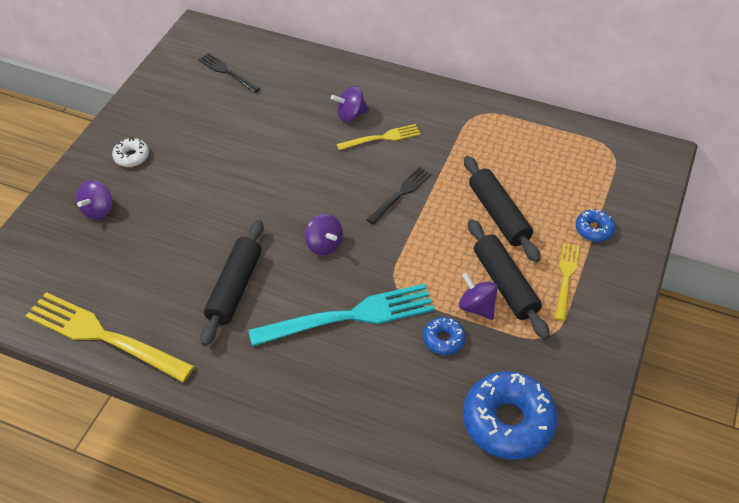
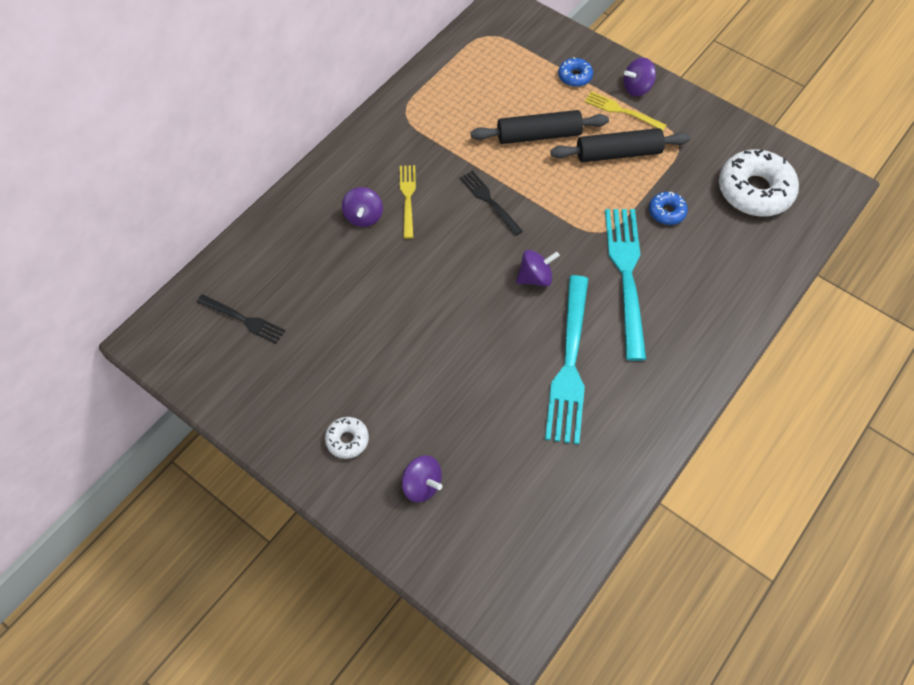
camera: 75 degrees left, 10 degrees up
yellow fork [26,292,194,382] -> none
black fork [198,53,261,93] -> black fork turned 120 degrees counterclockwise [197,294,285,344]
black rolling pin [200,220,264,346] -> turquoise fork [545,275,588,444]
purple spinning top [459,272,498,320] -> purple spinning top moved to [623,58,656,96]
blue donut [463,371,558,460] -> white donut [719,149,799,216]

